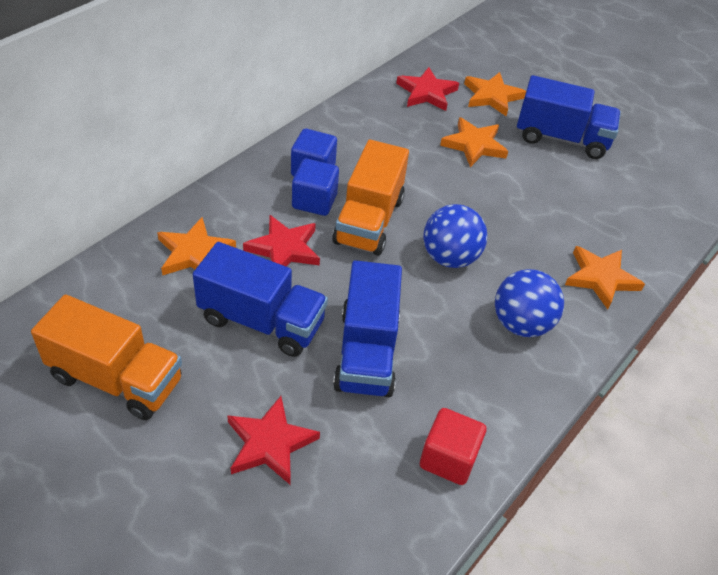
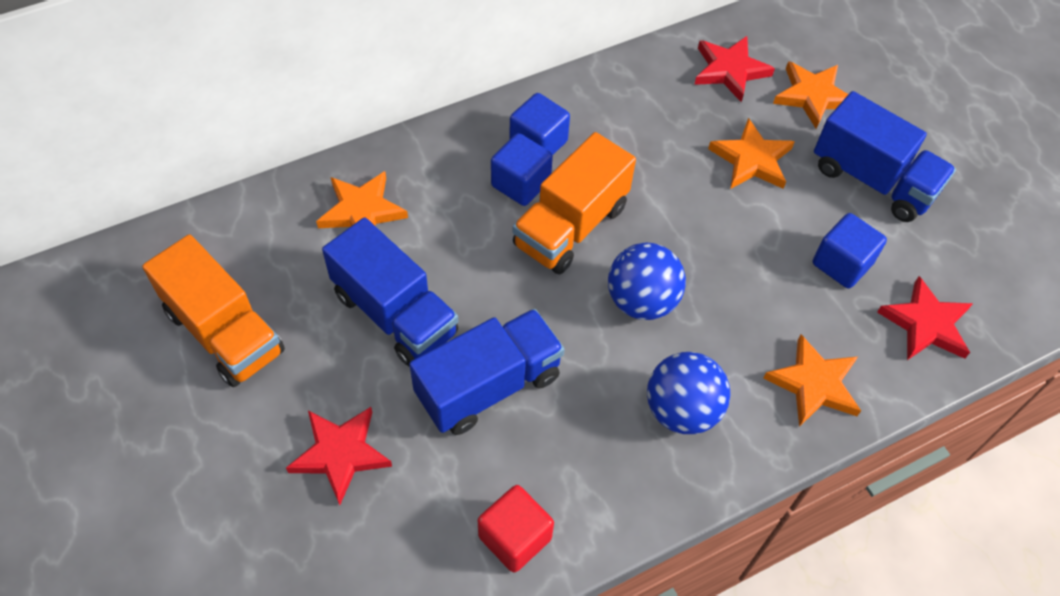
camera: 25 degrees right, 10 degrees up
red star [243,215,320,267] -> red star moved to [877,276,973,360]
blue truck [333,260,402,397] -> blue truck turned 150 degrees counterclockwise [409,309,565,435]
none -> blue cube [813,213,887,288]

